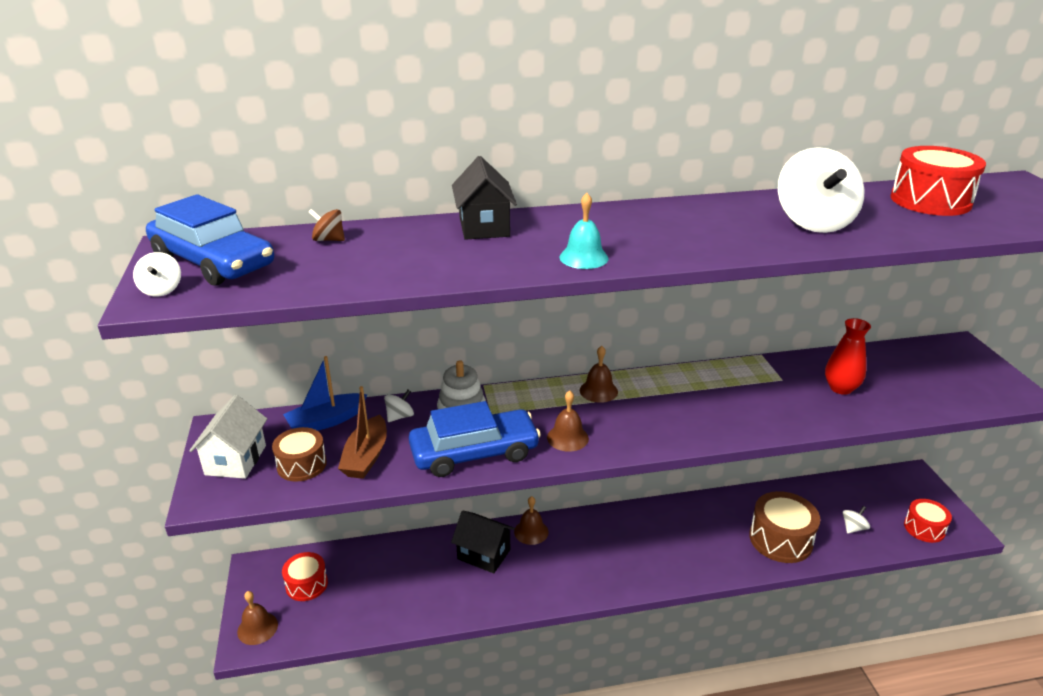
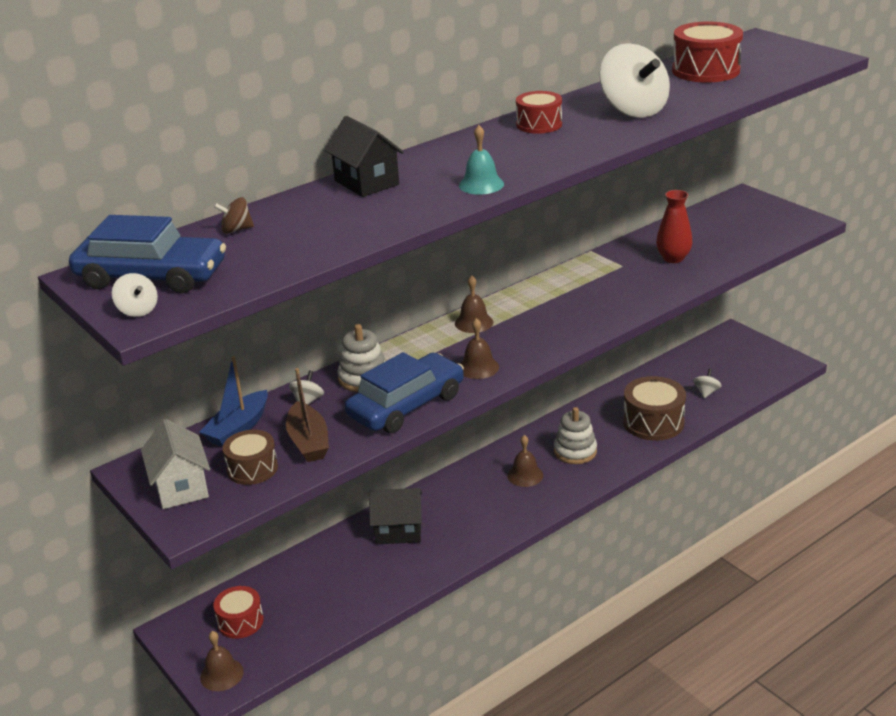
camera: 25 degrees left, 0 degrees up
brown bell [514,496,548,545] -> brown bell moved to [507,435,543,487]
red drum [904,499,952,543] -> red drum moved to [516,91,562,134]
none -> white stacking toy [554,407,597,464]

